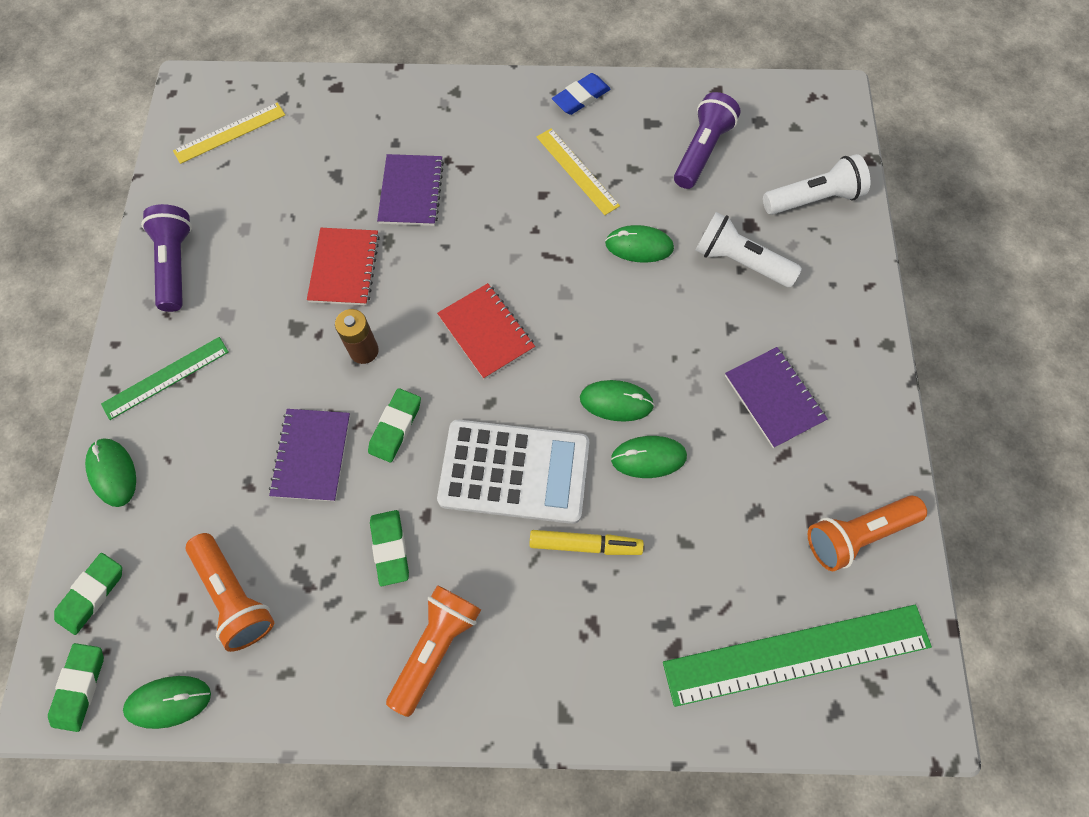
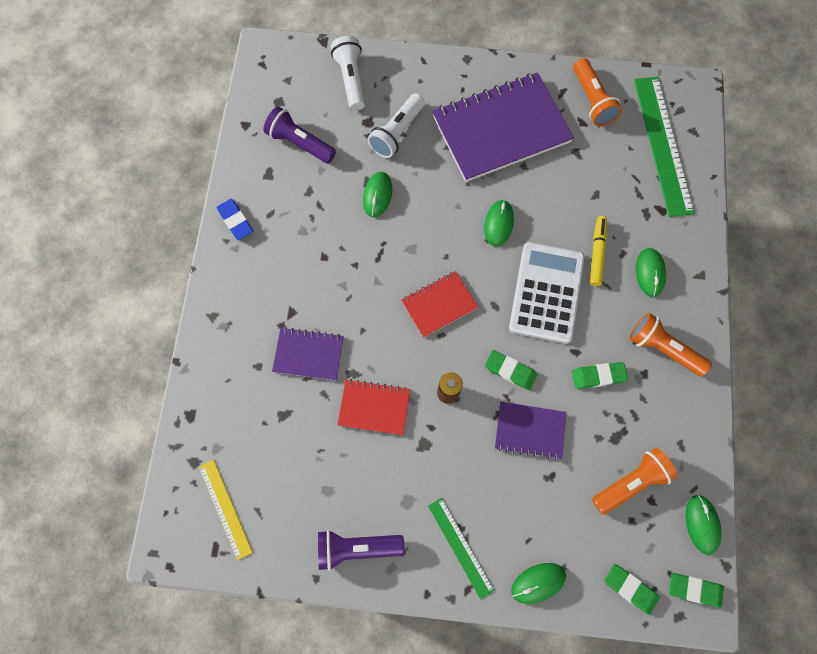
camera: 85 degrees left, 5 degrees up
yellow ruler [537,128,620,215] -> none
green mouse [611,436,687,478] -> green mouse moved to [636,248,666,297]
purple notebook [725,347,828,448] -> purple notebook [432,72,574,182], size x2.00

